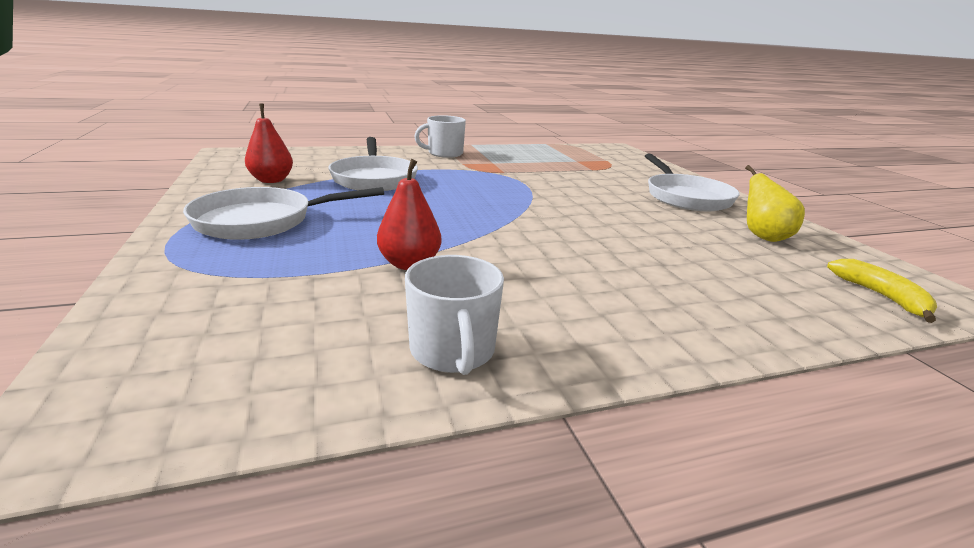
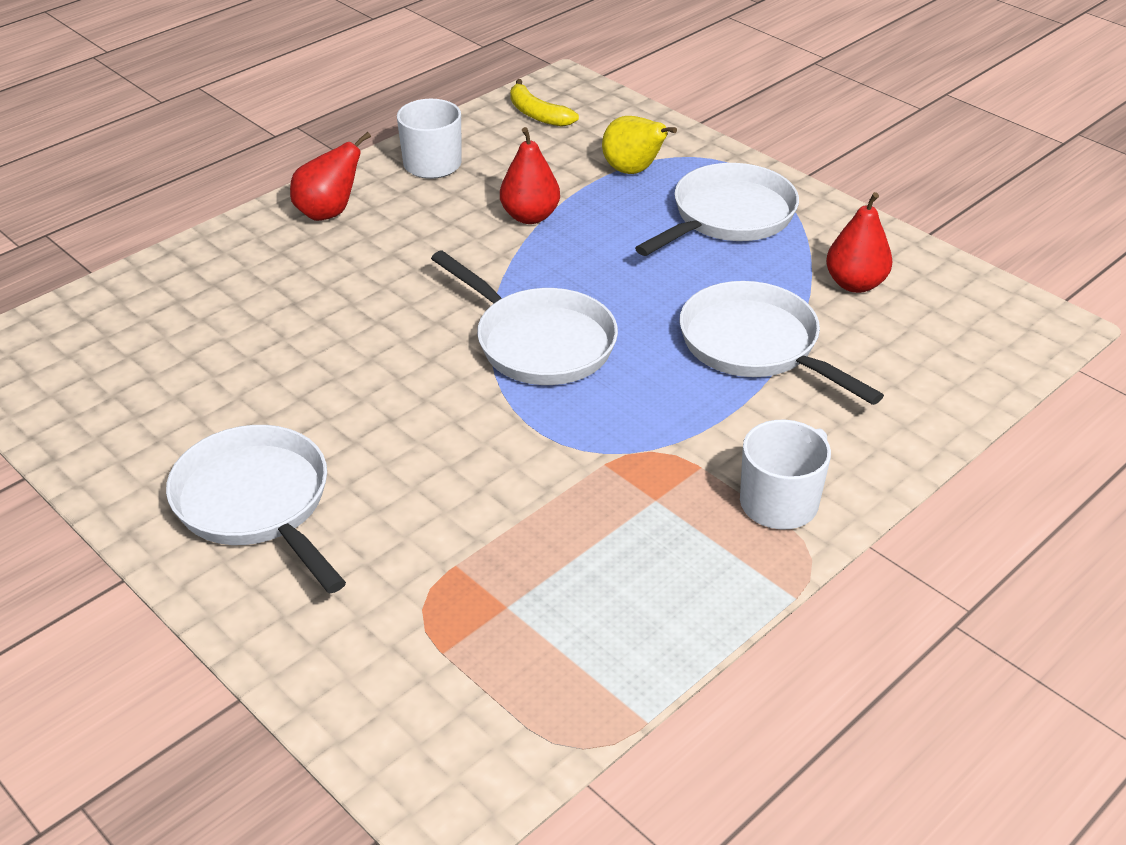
camera: 155 degrees right, 15 degrees up
yellow pear [745,165,805,242] -> yellow pear moved to [602,116,677,174]
yellow banana [827,259,937,323] -> yellow banana moved to [510,79,579,127]
none -> red pear [290,132,371,221]
none -> white pan [431,250,618,385]

